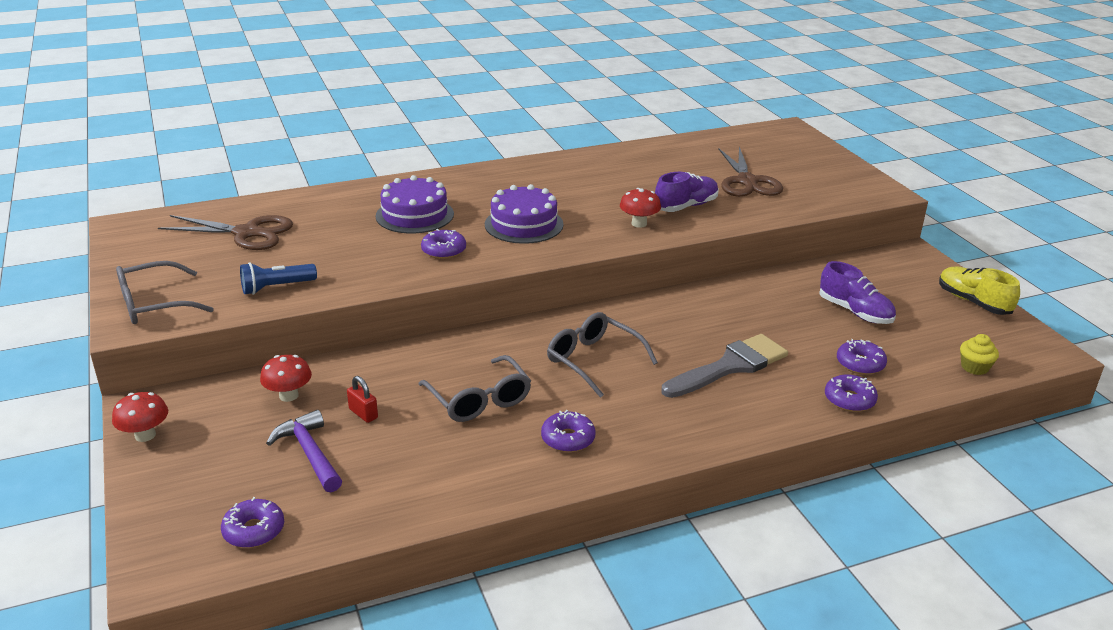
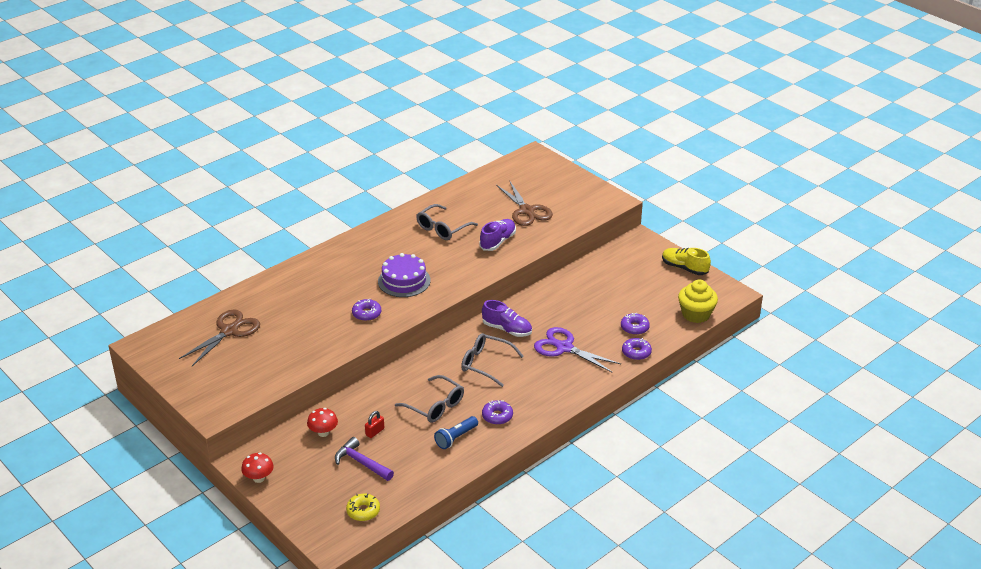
camera: 20 degrees left, 5 degrees up
grey glasses [116,261,214,324] -> grey glasses moved to [416,204,478,240]
brown scissors [158,215,293,250] -> brown scissors turned 45 degrees counterclockwise [179,309,260,366]
purple donut [221,497,284,548] -> yellow donut [346,494,380,521]
blue flashlight [240,262,317,295] -> blue flashlight moved to [434,416,478,449]
red padlock [347,376,378,423] -> red padlock turned 75 degrees counterclockwise [365,411,384,438]
purple cake [376,175,454,234] -> none
red mushroom [620,188,661,228] -> none
grey brush [661,334,788,398] -> purple scissors [534,327,621,373]
purple shoe [819,261,896,324] -> purple shoe moved to [482,300,532,337]
yellow cupcake [960,334,999,375] -> yellow cupcake [678,280,718,323], size x1.83

